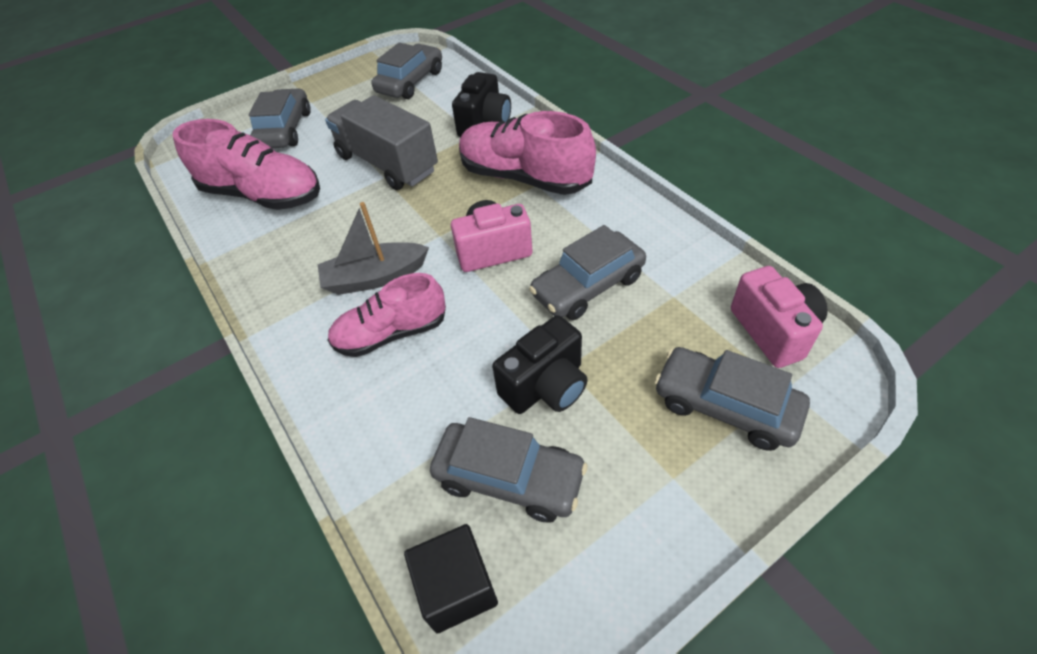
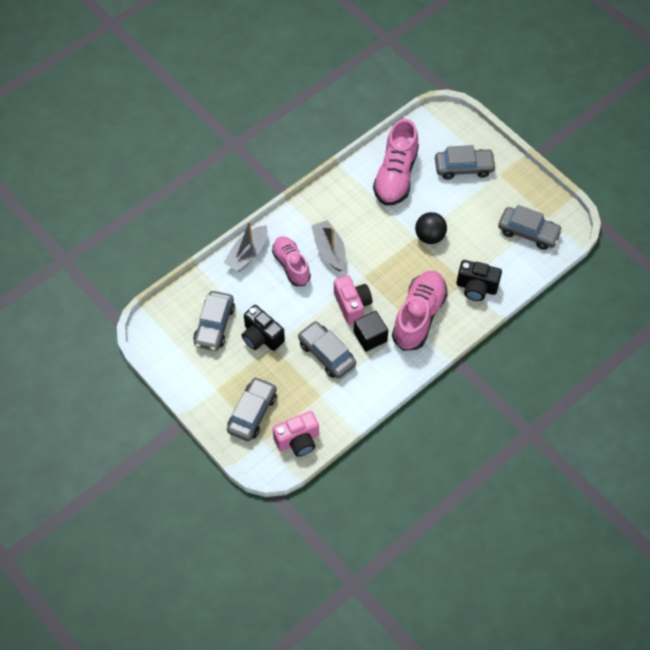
camera: 80 degrees right, 10 degrees up
grey truck [325,95,438,190] -> black ball [415,212,447,244]
black cube [404,524,498,633] -> black cube moved to [354,311,388,352]
none -> grey boat [224,221,268,272]

